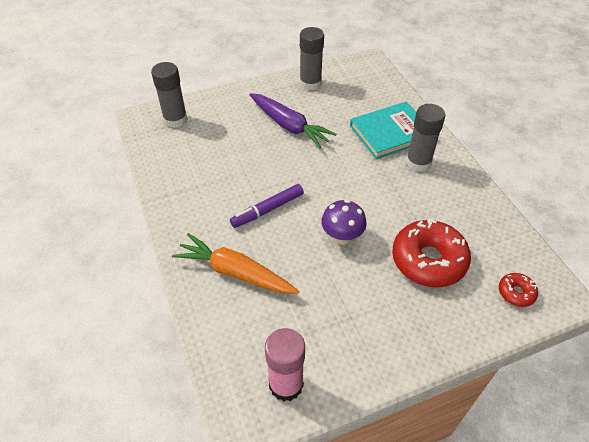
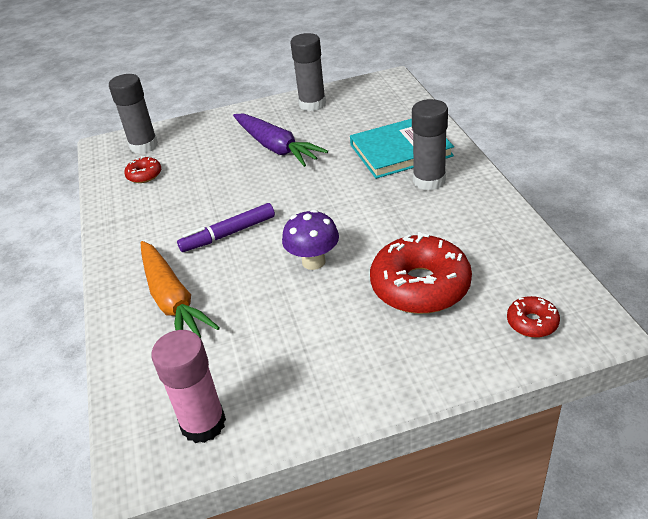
camera: 10 degrees right, 10 degrees down
orange carrot [172,233,299,294] -> orange carrot turned 150 degrees counterclockwise [141,241,220,338]
none -> red donut [124,156,161,183]

